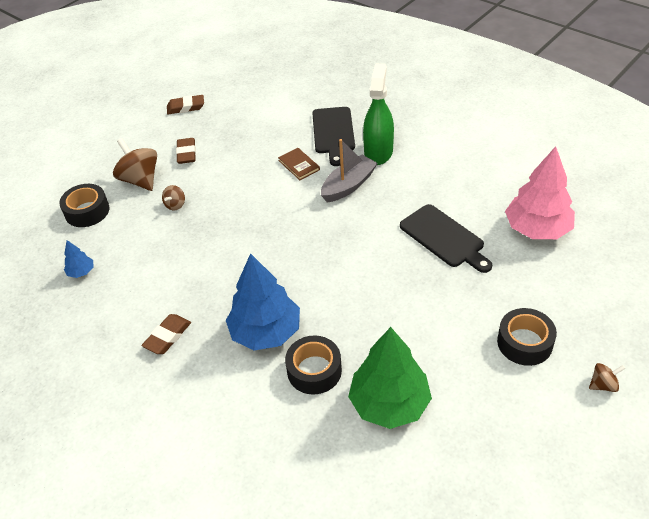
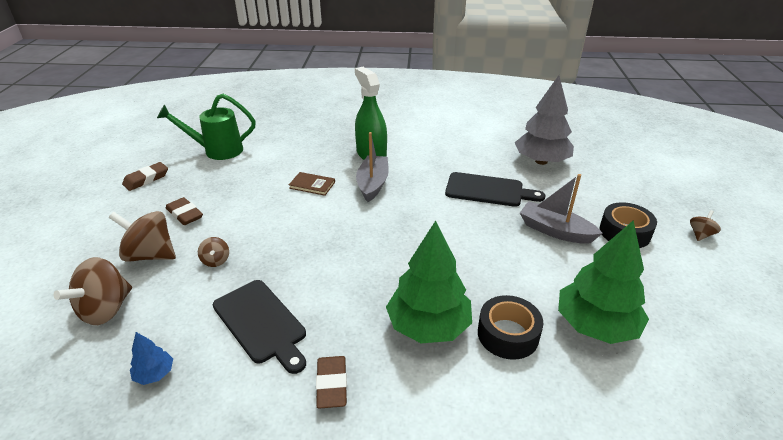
camera: 40 degrees left, 10 degrees down
black tape [59,184,109,227] -> brown spinning top [54,257,132,325]
blue tree [226,253,300,351] -> green tree [386,221,472,343]
black cutting board [312,107,355,166] -> black cutting board moved to [213,280,306,374]
pink tree [505,146,575,239] -> grey tree [515,75,574,165]
none -> green watering can [157,94,256,160]
none -> grey boat [520,174,603,244]

